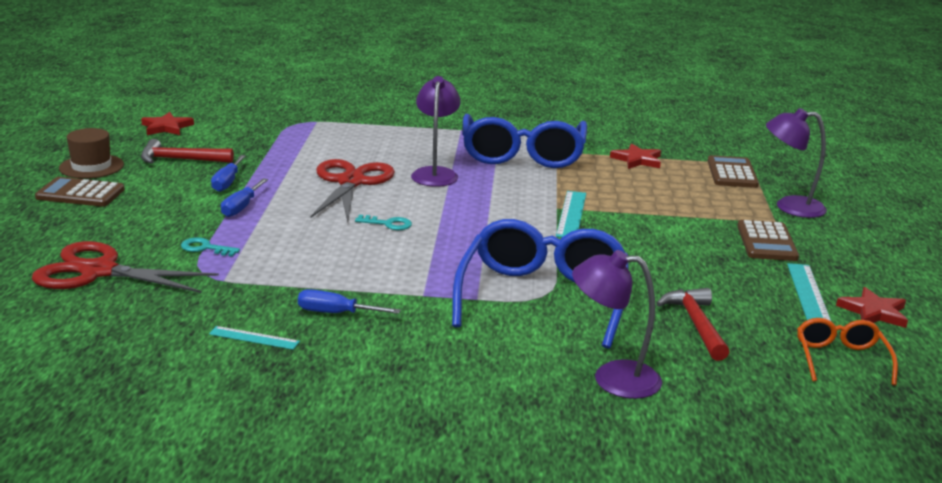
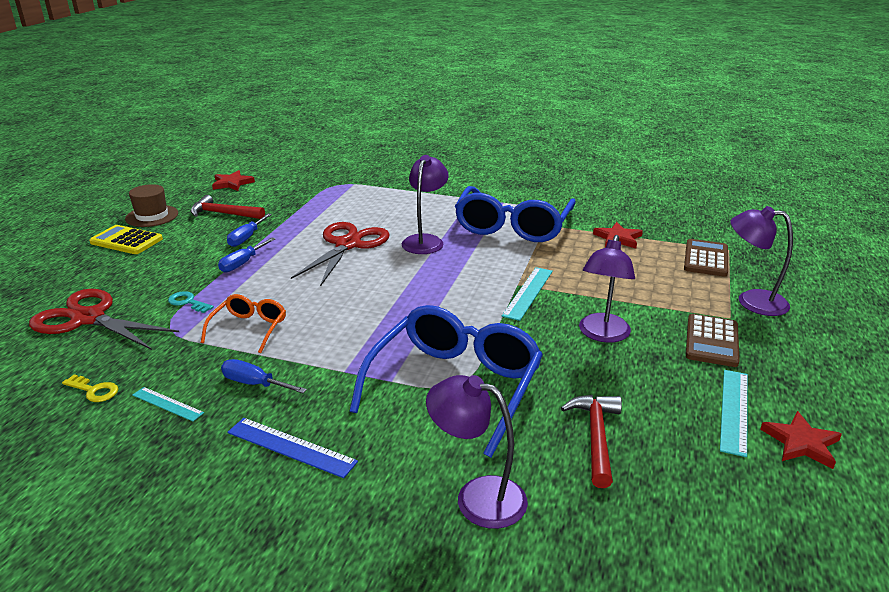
camera: 15 degrees right, 5 degrees up
brown calculator [35,177,125,207] -> yellow calculator [89,225,163,254]
turquoise key [355,215,412,230] -> none
orange glasses [797,318,898,386] -> orange glasses moved to [201,294,286,353]
none -> yellow key [62,374,118,402]
none -> blue ruler [228,418,358,478]
none -> purple lamp [579,235,635,343]

